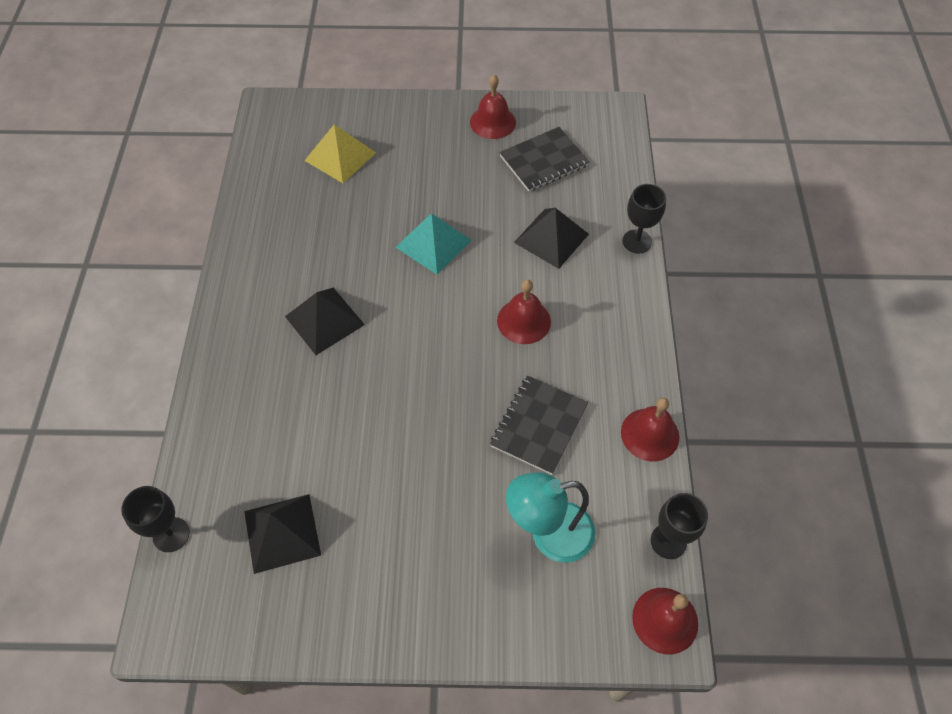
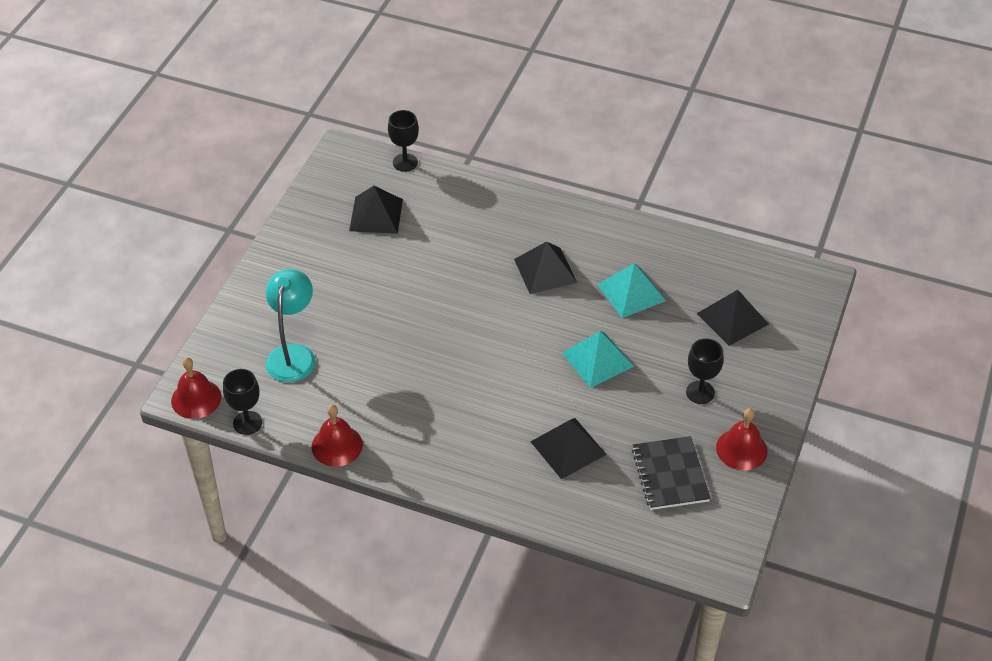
camera: 110 degrees right, 10 degrees down
yellow pyramid [304,124,376,183] -> black pyramid [697,290,769,346]
black notebook [490,376,588,475] -> none
red bell [497,280,551,344] -> none
black goblet [622,184,666,253] -> black goblet moved to [686,338,724,404]
none -> turquoise pyramid [597,263,666,318]

